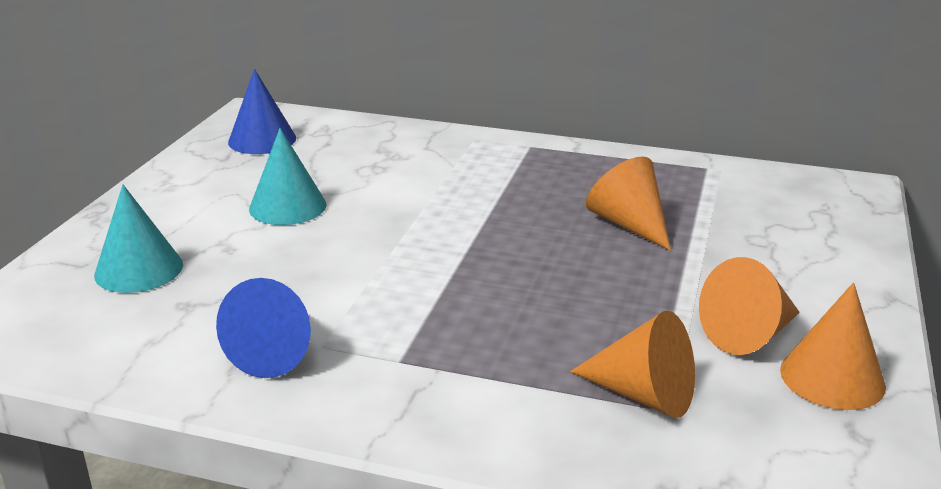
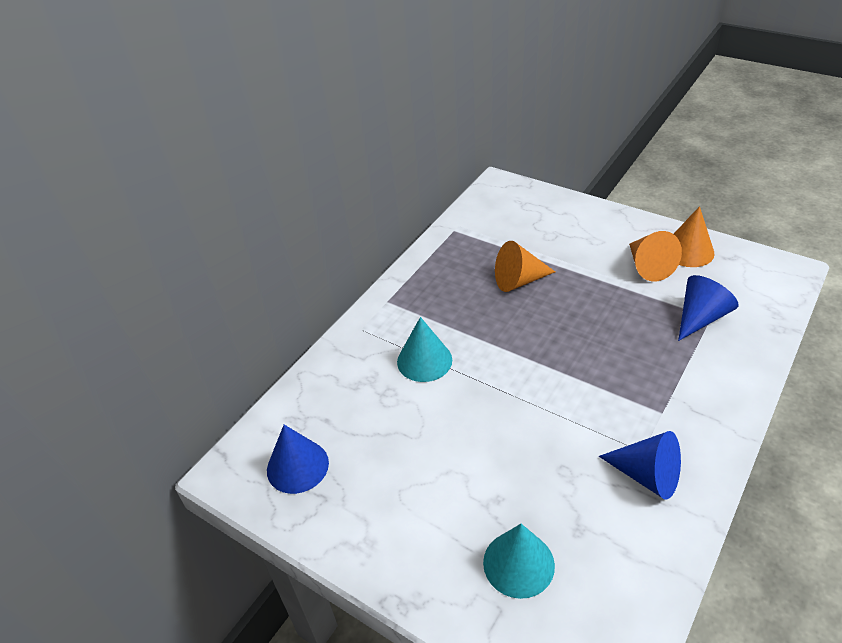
camera: 70 degrees left, 15 degrees up
turquoise cone [249,128,327,225] -> turquoise cone moved to [397,317,452,382]
orange cone [570,311,695,418] -> blue cone [678,275,739,341]

